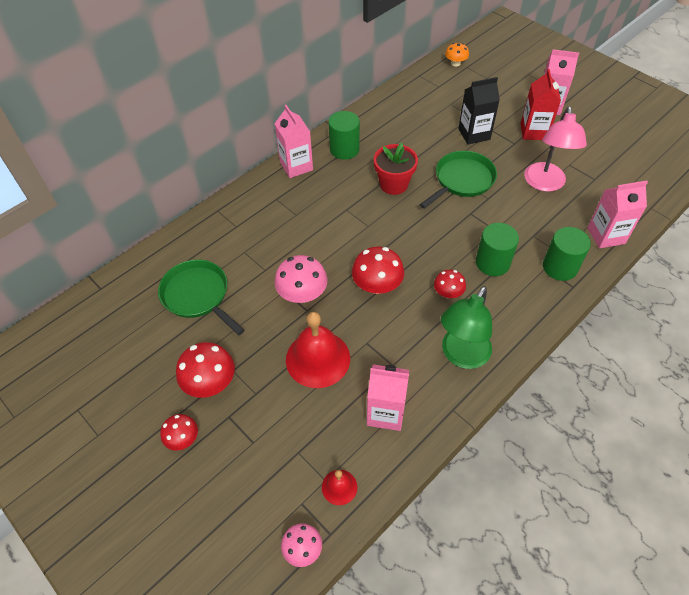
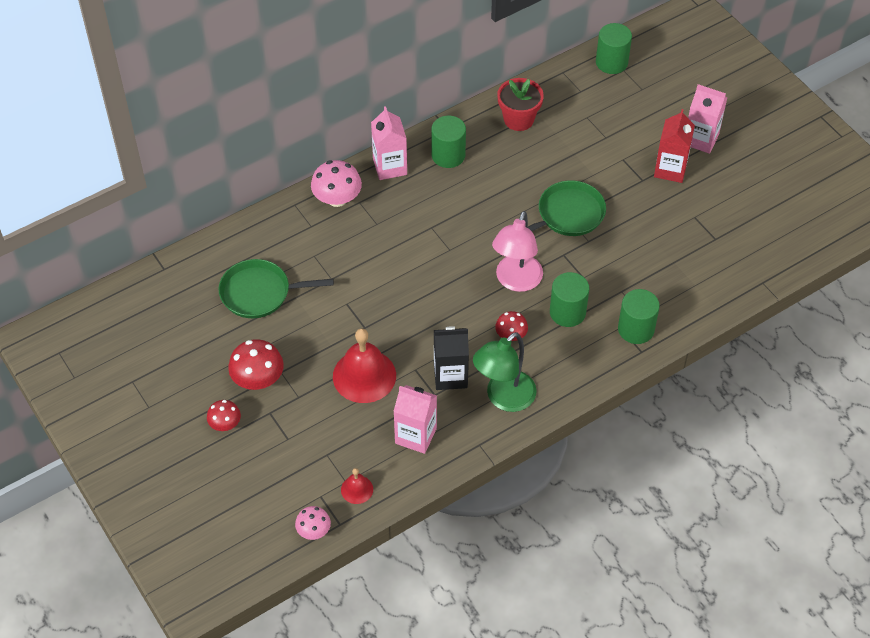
camera: 10 degrees right, 0 degrees up
green pan [158,260,244,335] -> green pan turned 60 degrees counterclockwise [219,259,334,318]
pink mushroom [274,255,328,303] -> pink mushroom moved to [311,160,362,207]
red mushroom [352,246,404,294] -> none
red flower pot [374,143,418,195] -> red flower pot moved to [497,78,544,131]
orange mushroom [445,43,469,66] -> green cylinder [596,23,632,74]
black carton [458,77,500,144] -> black carton moved to [434,326,469,390]
pink lamp [524,107,587,192] -> pink lamp moved to [492,211,543,292]
pink carton [587,181,648,248] -> none

